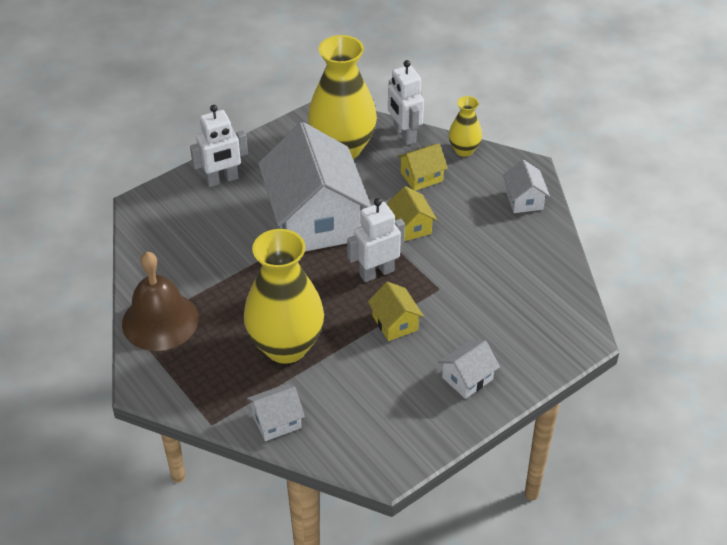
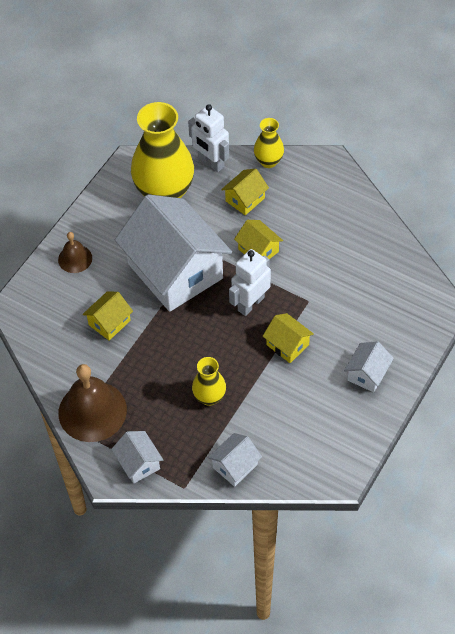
camera: 20 degrees left, 10 degrees up
white robot [190,105,248,187] -> brown bell [58,232,92,273]
yellow vase [244,229,324,364] -> yellow vase [192,357,226,406], size x0.49
white house [503,160,550,213] -> white house moved to [111,431,163,484]
none -> yellow house [83,292,133,341]

